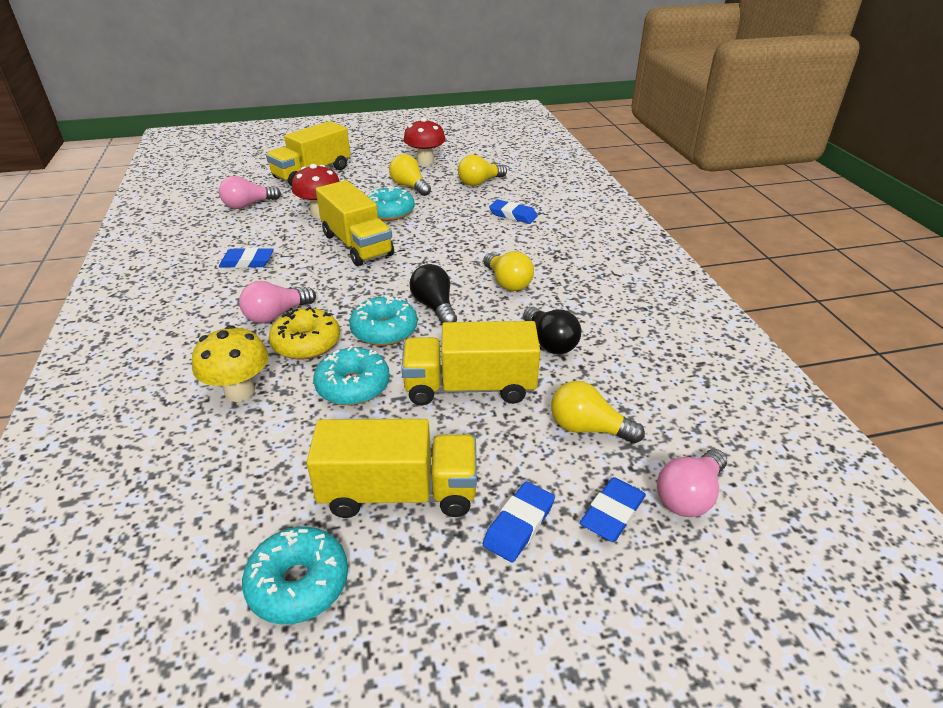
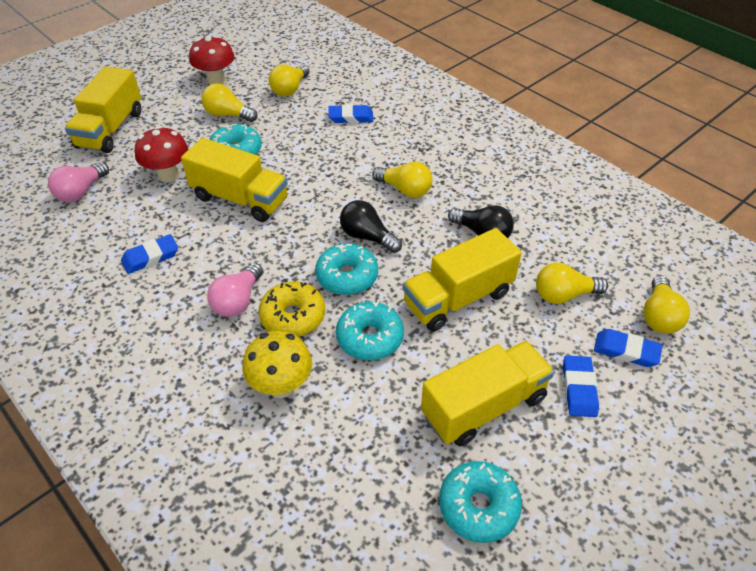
camera: 30 degrees left, 10 degrees up
blue eraser [580,477,646,542] -> blue eraser turned 75 degrees counterclockwise [594,329,662,367]
pink light bulb [657,449,727,517] -> yellow light bulb [643,276,690,334]

